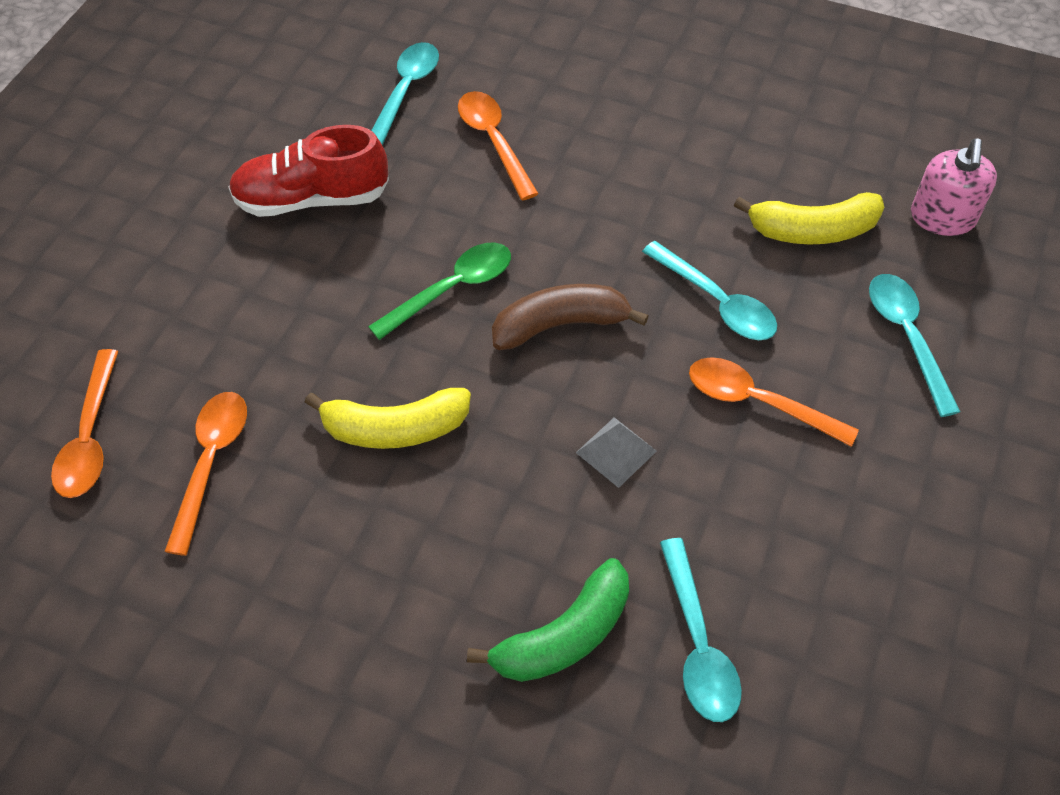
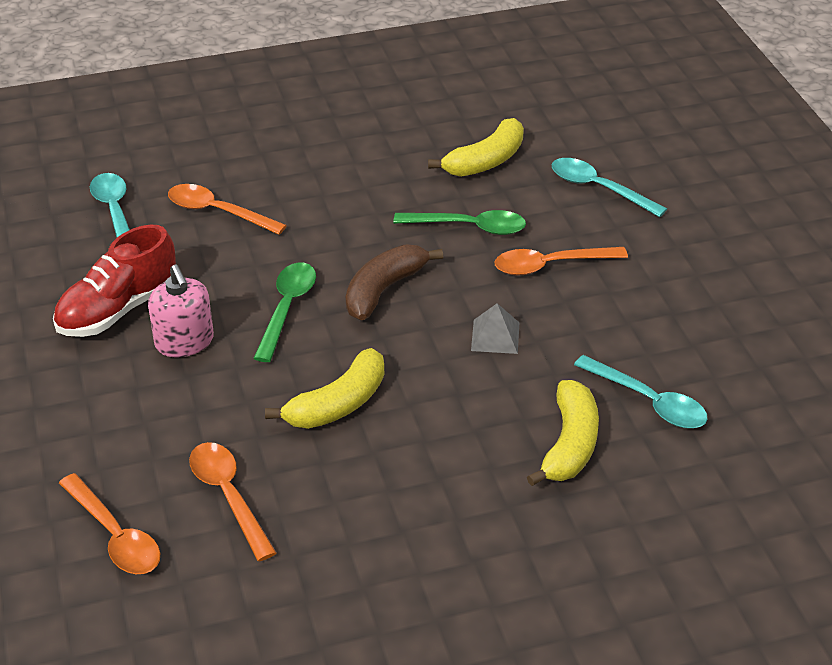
camera: 40 degrees left, 15 degrees down
green banana [467,558,629,682] -> yellow banana [527,380,599,486]
turquoise spoon [642,241,777,340] -> green spoon [393,210,526,235]
pink soap dispenser [911,138,997,236] -> pink soap dispenser moved to [148,265,214,357]

